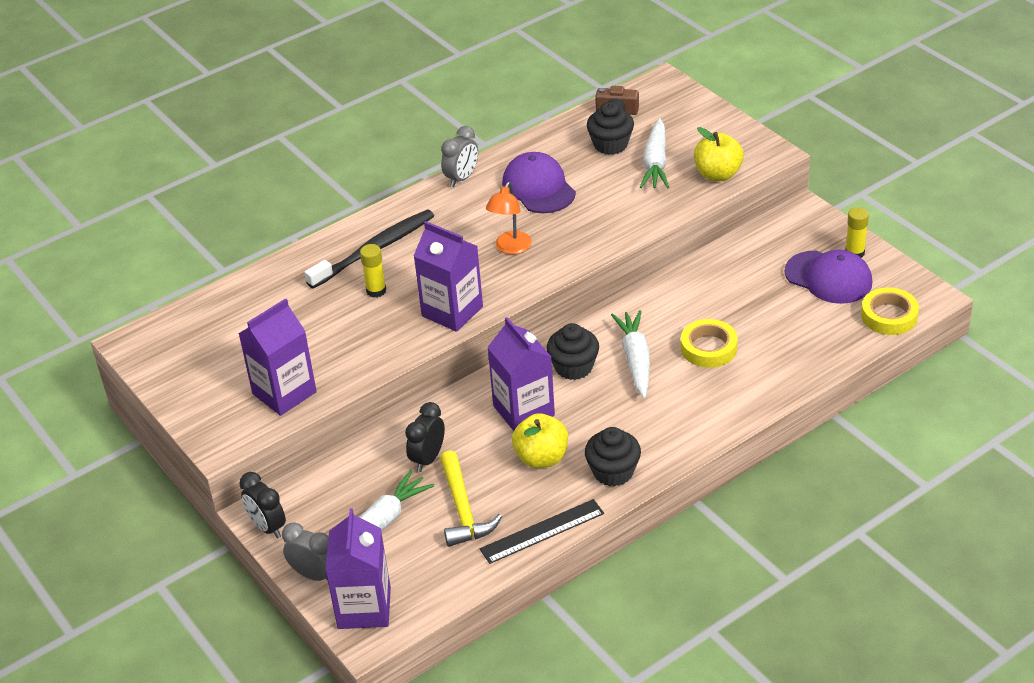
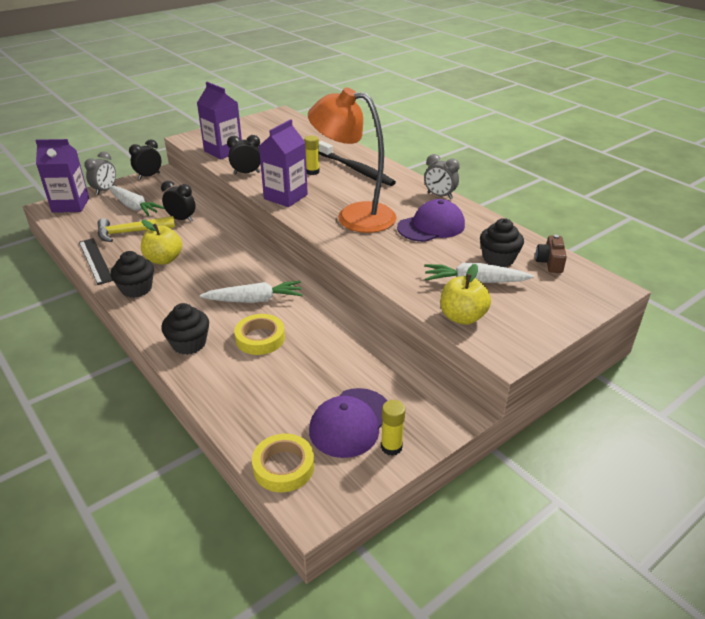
camera: 85 degrees right, 5 degrees down
orange lamp [486,182,532,255] -> orange lamp [308,87,397,233], size x2.06
purple carton [487,317,555,431] -> none
black cupcake [547,323,599,380] -> black cupcake moved to [161,303,209,355]
none -> black clock [227,135,261,174]

